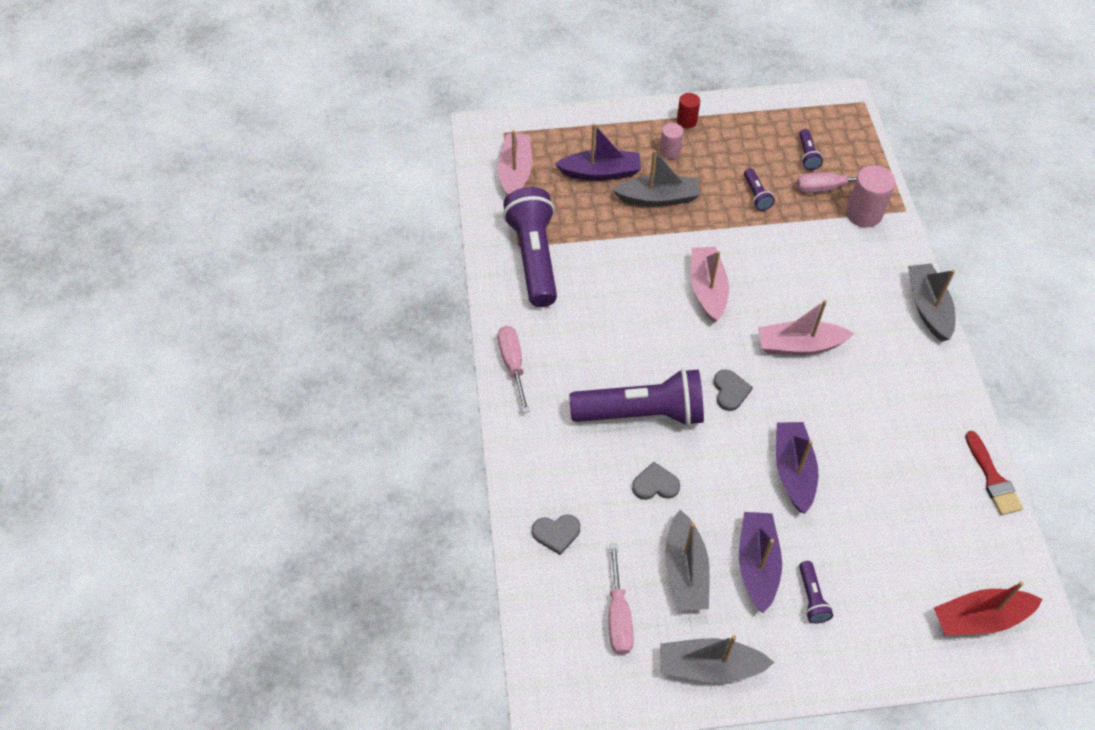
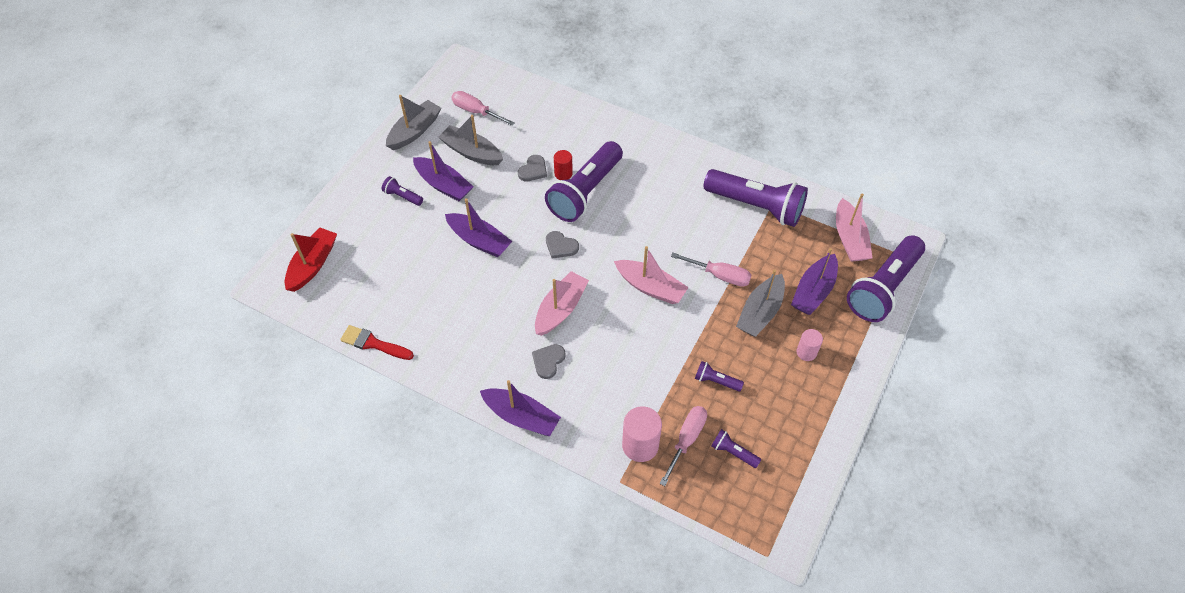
camera: 125 degrees right, 0 degrees up
pink boat [498,130,532,195] -> pink boat turned 45 degrees clockwise [836,194,872,262]
pink screwdriver [498,326,530,413] -> pink screwdriver moved to [671,253,752,287]
grey heart [532,514,581,555] -> grey heart moved to [532,344,566,379]
red cylinder [677,93,700,128] -> red cylinder moved to [554,150,573,180]
grey boat [908,264,955,341] -> purple boat [480,380,561,436]
none -> purple flashlight [847,235,925,322]

